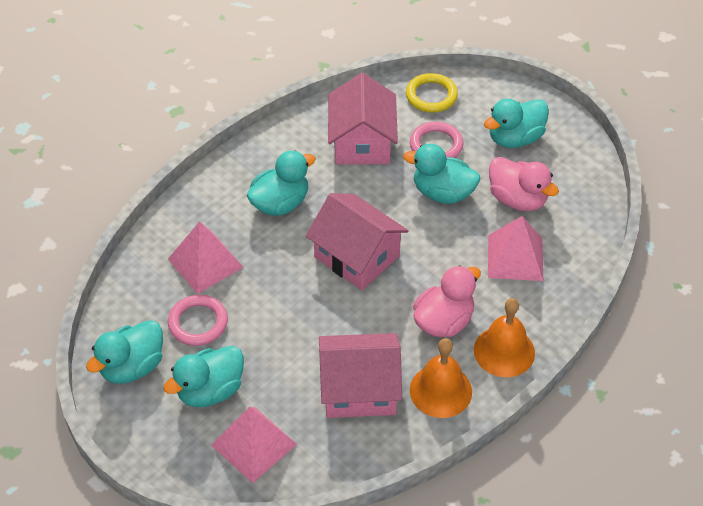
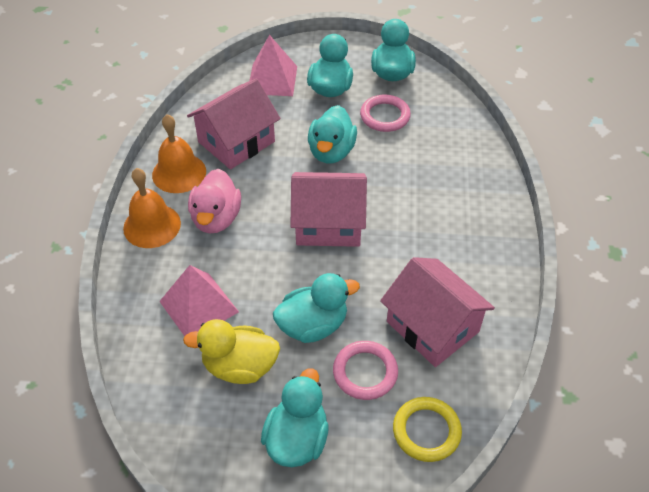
camera: 140 degrees right, 0 degrees up
pink pyramid [168,221,243,294] -> none
turquoise duck [246,150,316,216] -> turquoise duck moved to [308,105,357,163]
pink duck [489,157,559,211] -> yellow duck [183,319,280,384]

